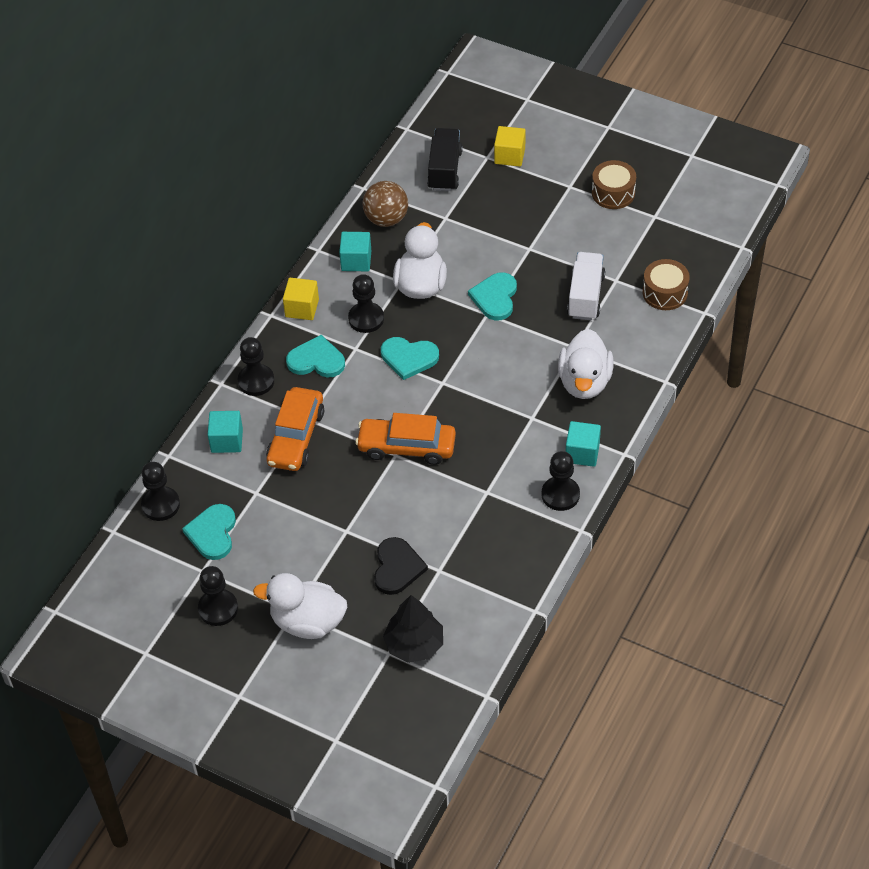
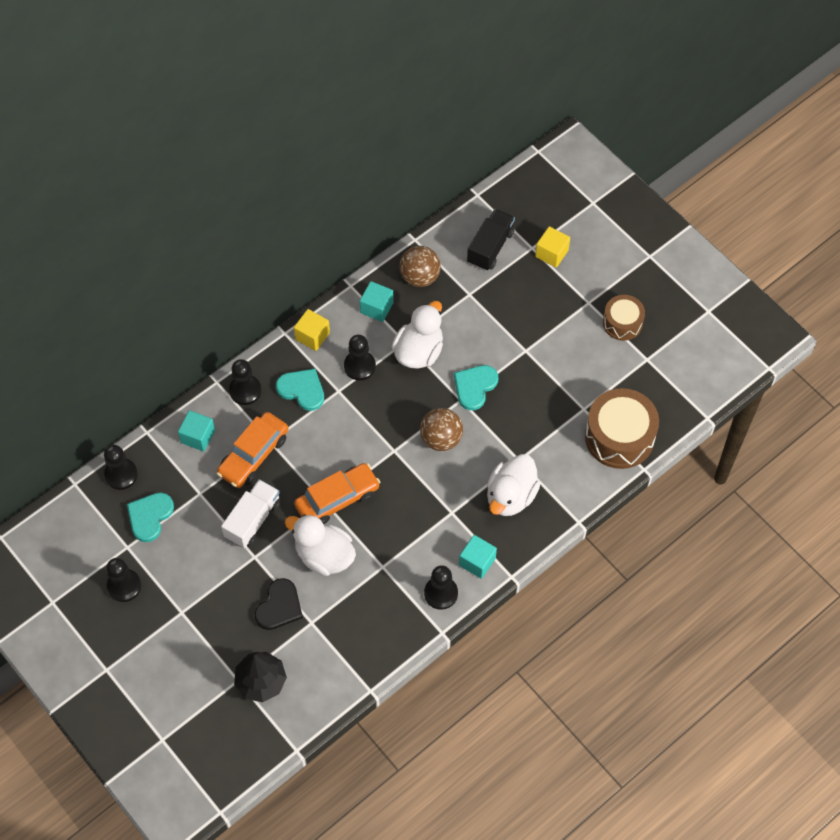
camera: 20 degrees right, 10 degrees up
white duck [253,573,347,639] -> white duck moved to [285,514,356,576]
orange car [355,413,456,465] -> orange car turned 120 degrees clockwise [294,463,380,524]
turquoise heart [381,337,439,380] -> none
white truck [567,252,605,320] -> white truck moved to [221,479,281,548]
brown drum [643,259,690,310] -> brown drum [585,388,659,469], size x1.69
none -> brown ball [420,408,463,451]

